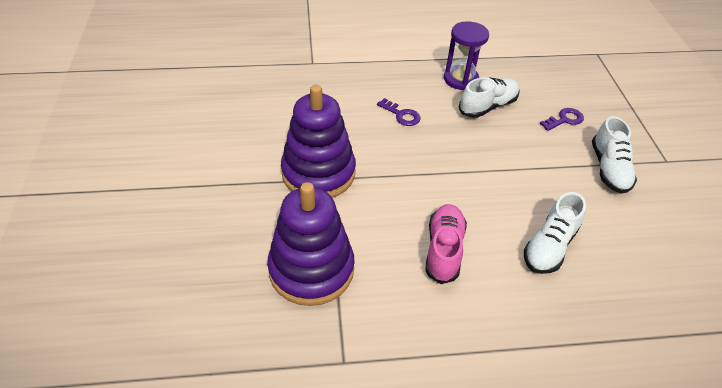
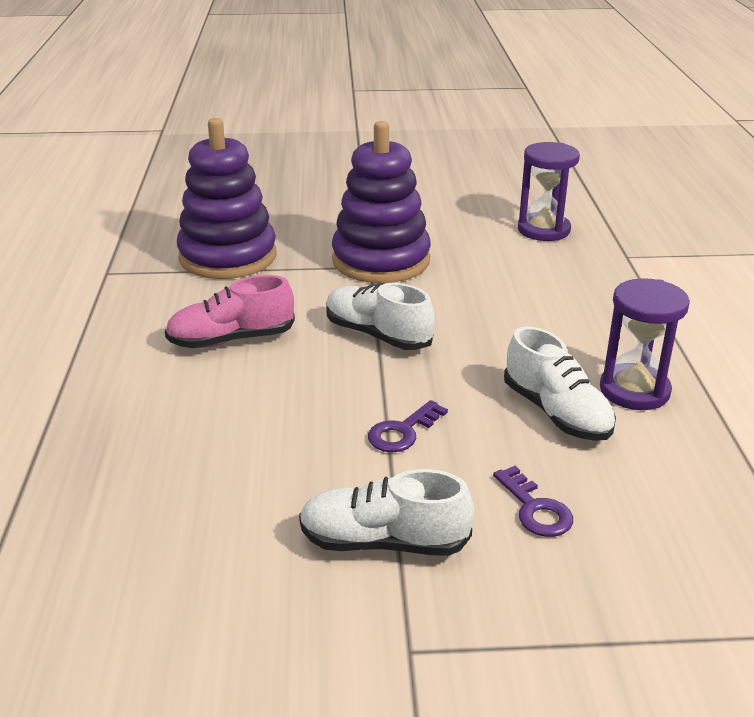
camera: 95 degrees right, 15 degrees down
purple key [377,98,421,126] -> purple key moved to [368,400,448,452]
pink shoe [425,204,467,284] -> pink shoe turned 150 degrees clockwise [165,275,295,348]
white shoe [524,192,586,274] -> white shoe moved to [326,283,435,350]
none -> purple hourglass [518,142,580,241]

